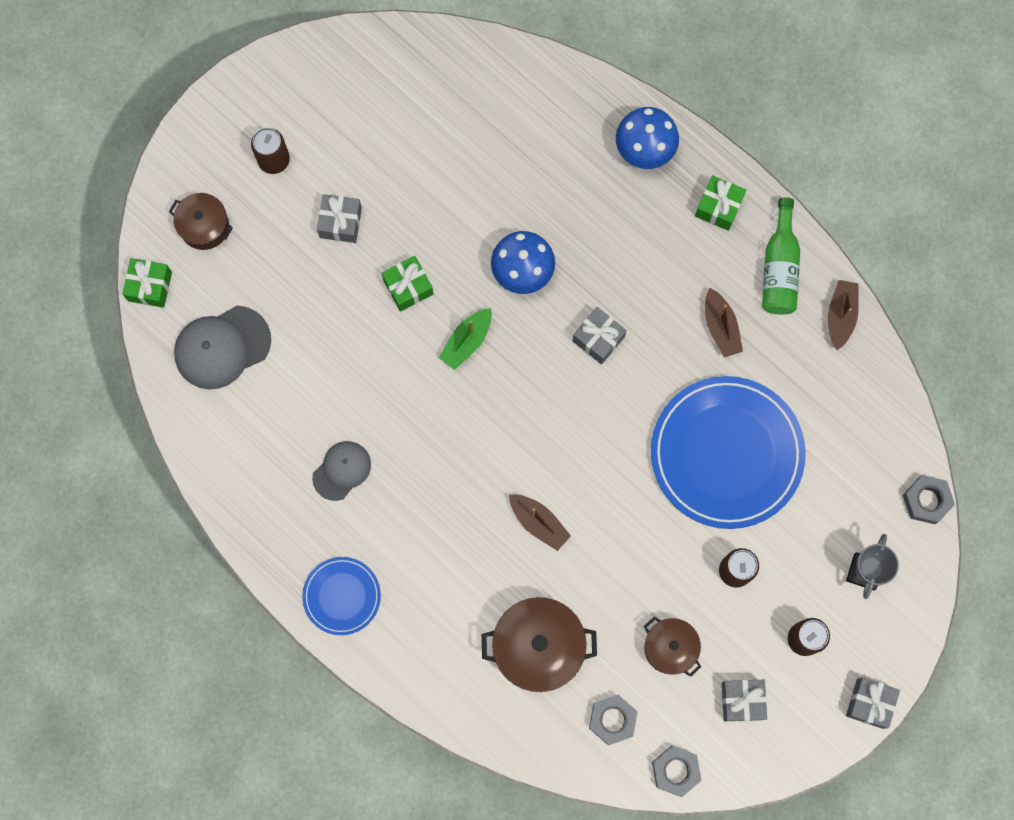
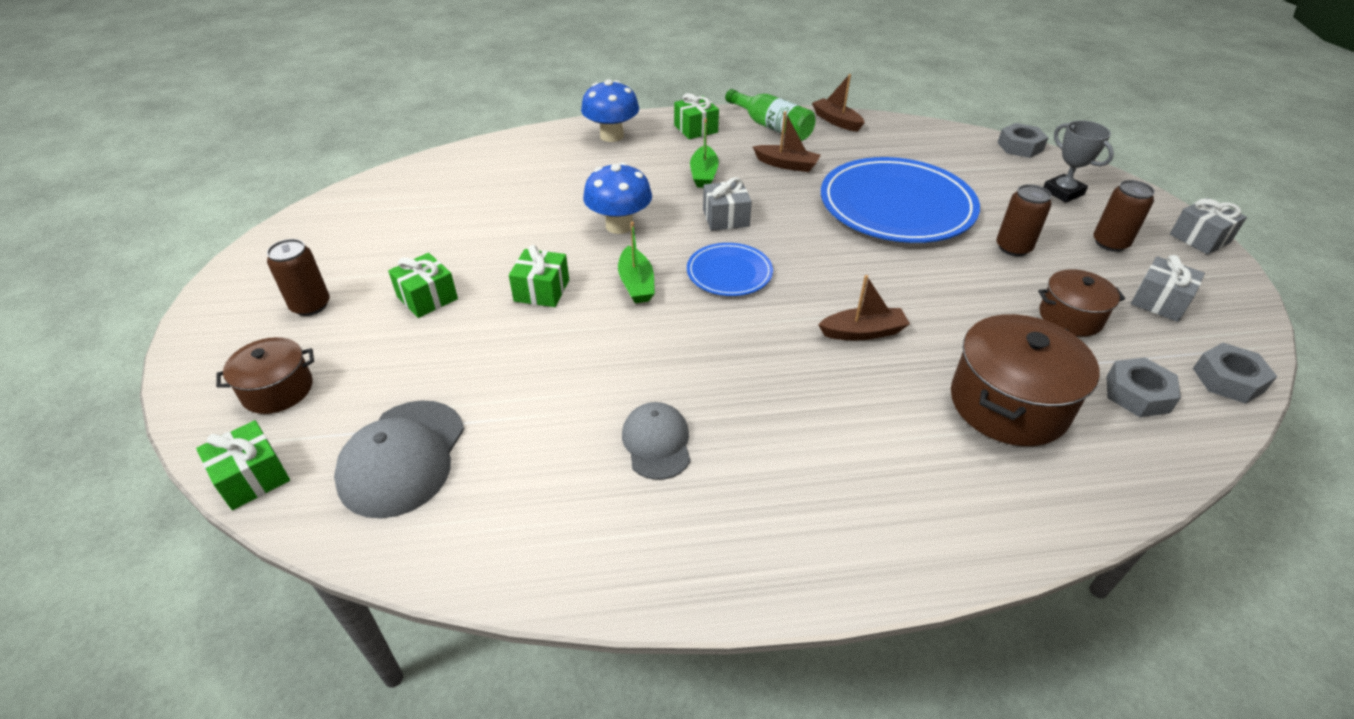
camera: 50 degrees left, 35 degrees down
blue plate [302,557,381,635] -> blue plate moved to [687,243,773,296]
grey gift [317,194,362,243] -> green gift [388,253,458,318]
none -> green boat [690,118,719,188]

